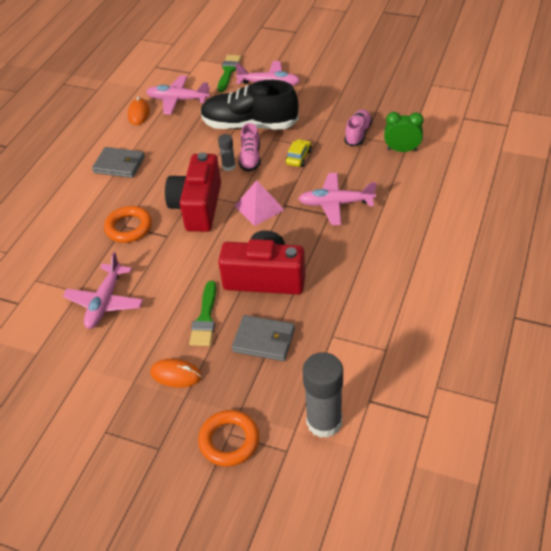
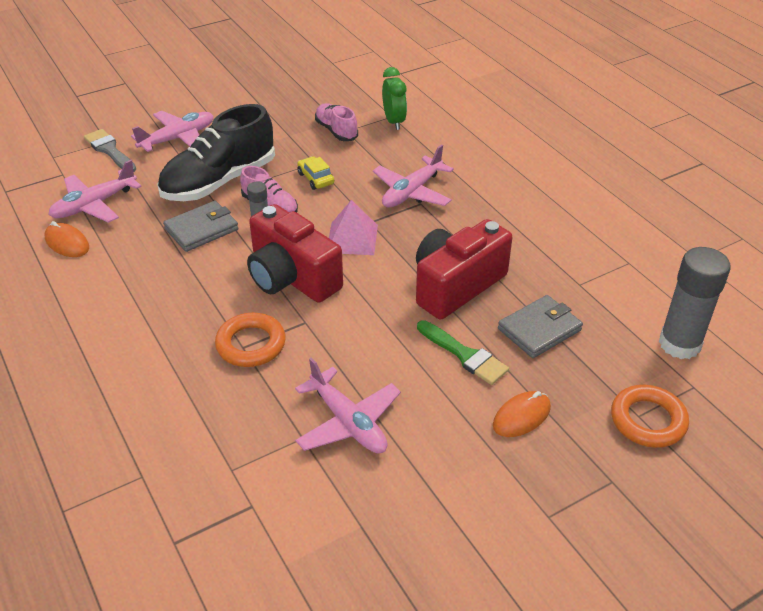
camera: 55 degrees left, 5 degrees down
grey wallet [92,147,145,178] -> grey wallet moved to [163,201,239,252]
green brush [217,55,241,92] -> grey brush [84,129,136,172]
green clock [384,112,424,152] -> green clock turned 120 degrees clockwise [382,67,407,130]

